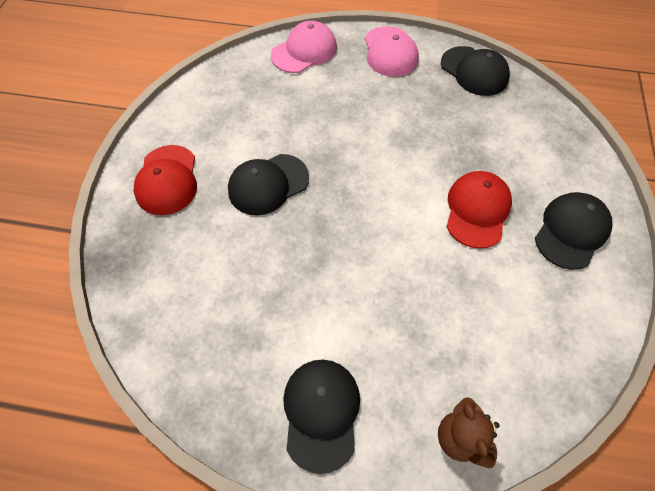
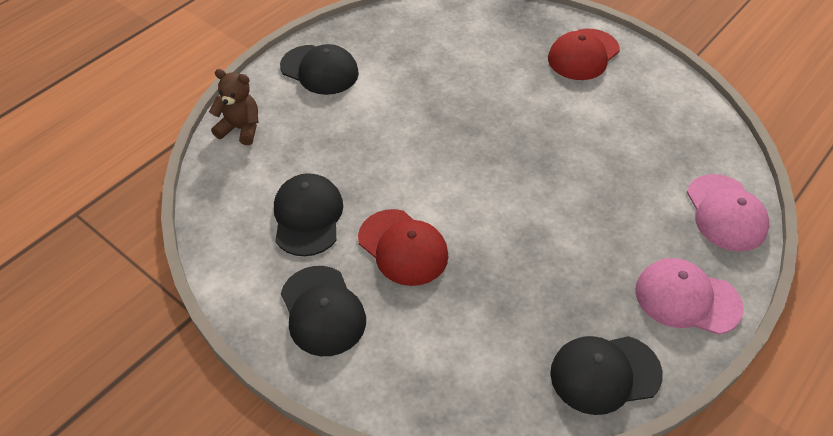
camera: 120 degrees right, 10 degrees down
red cap [134,145,197,215] -> red cap turned 75 degrees counterclockwise [548,29,620,80]
black cap [228,154,309,215] -> black cap moved to [274,173,343,256]

